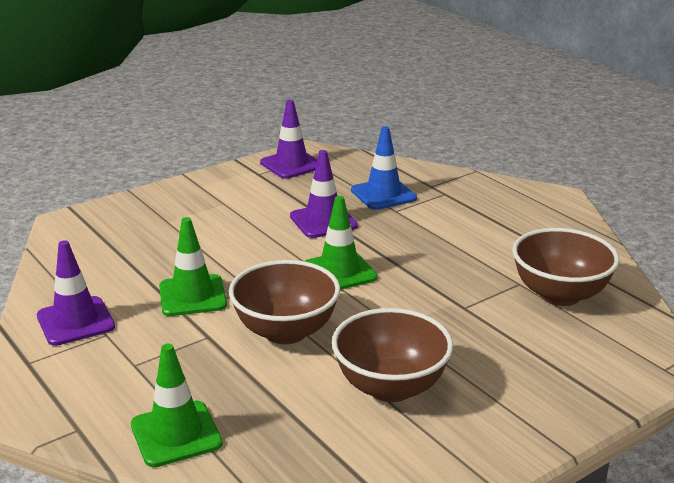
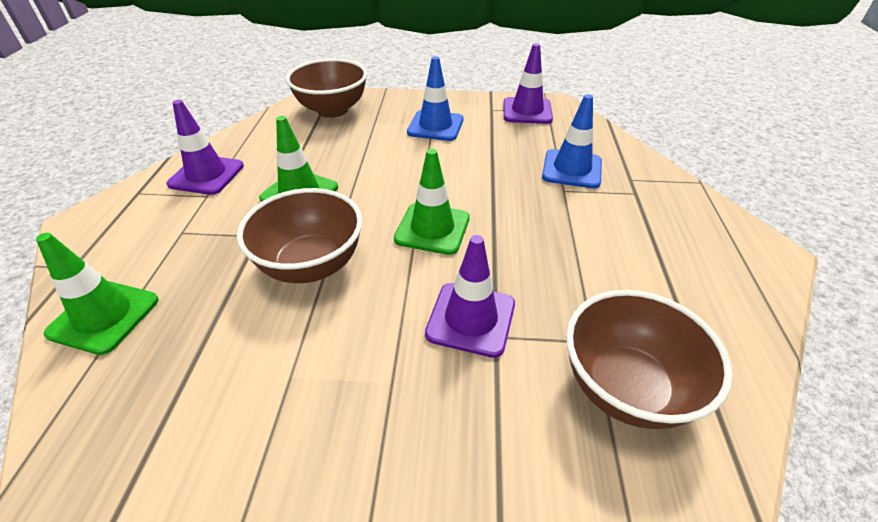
camera: 40 degrees right, 15 degrees up
purple traffic cone [290,150,358,238] -> purple traffic cone moved to [425,235,515,358]
brown bowl [332,308,453,402] -> brown bowl moved to [286,58,367,118]
none -> blue traffic cone [407,56,463,141]

